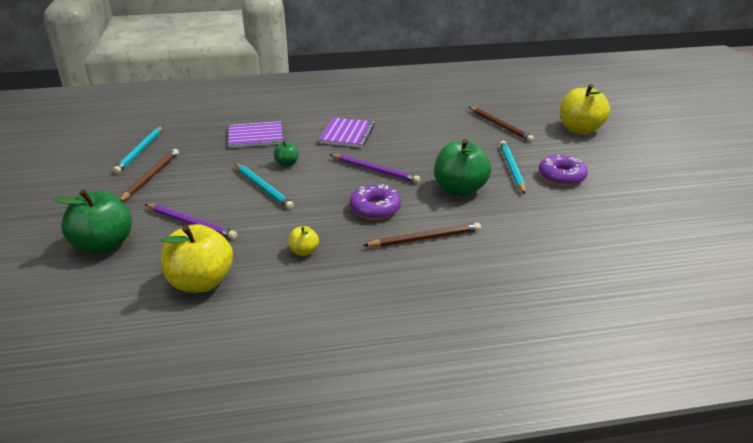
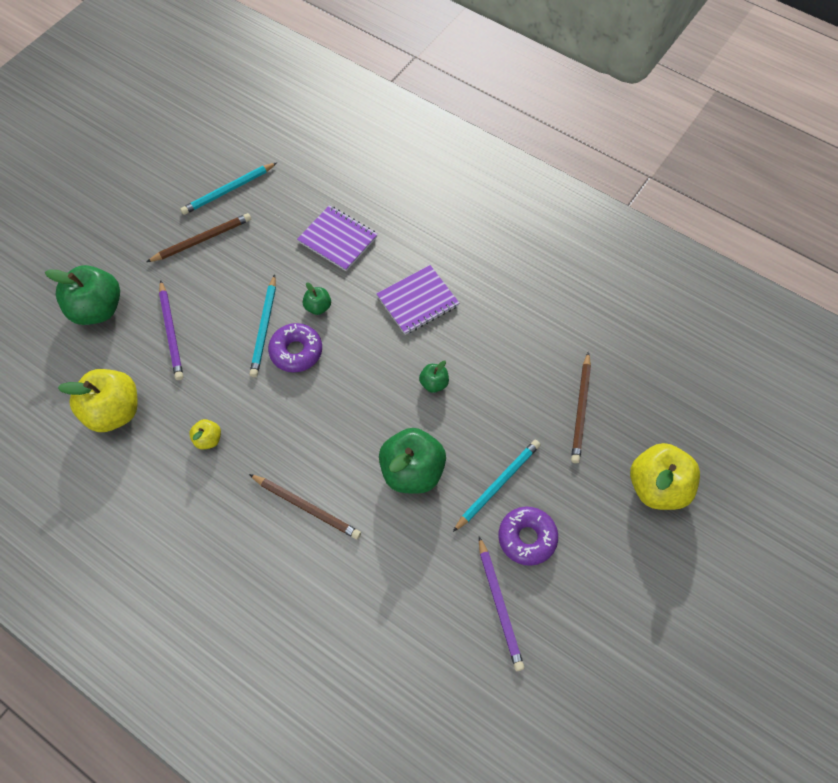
camera: 45 degrees right, 30 degrees up
purple pencil [329,154,420,183] -> purple pencil moved to [479,536,524,671]
purple donut [350,184,401,220] -> purple donut moved to [268,323,322,372]
none -> green apple [419,361,449,393]

